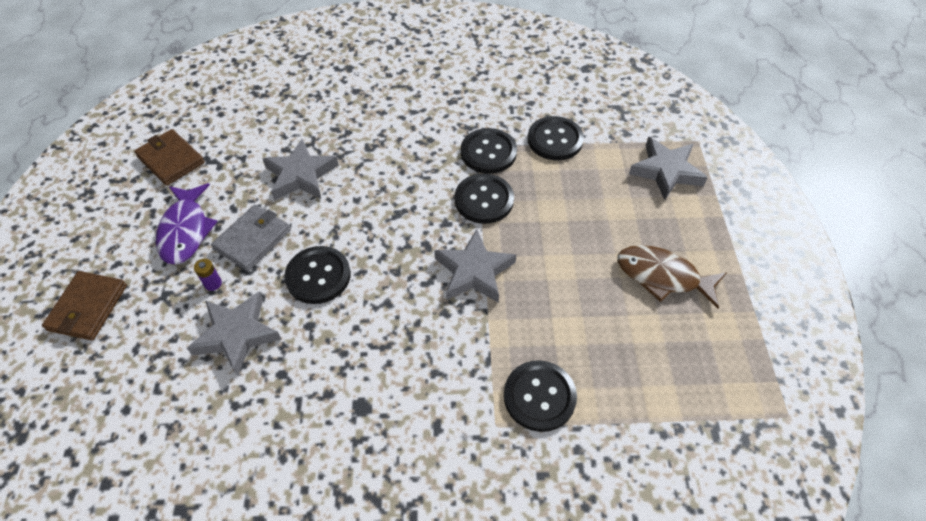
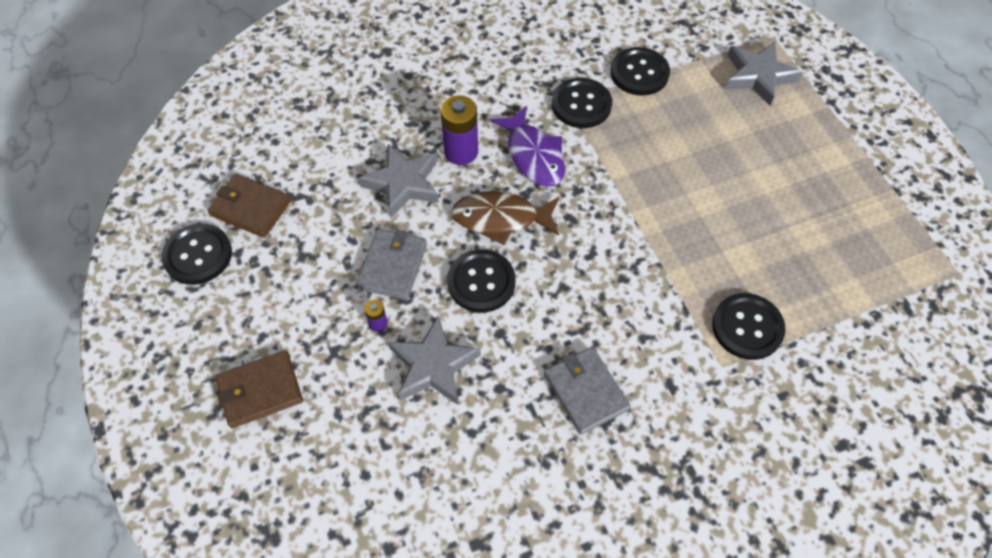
camera: 20 degrees left, 5 degrees up
brown wallet [42,271,127,341] -> brown wallet turned 75 degrees clockwise [216,350,303,428]
purple fish [156,183,218,264] -> purple fish moved to [490,106,565,187]
grey star [434,229,516,302] -> none
black button [455,174,514,224] -> black button moved to [162,223,232,285]
brown fish [617,245,727,309] -> brown fish moved to [452,191,559,245]
none -> purple battery [441,96,478,165]
none -> grey wallet [544,347,630,435]

